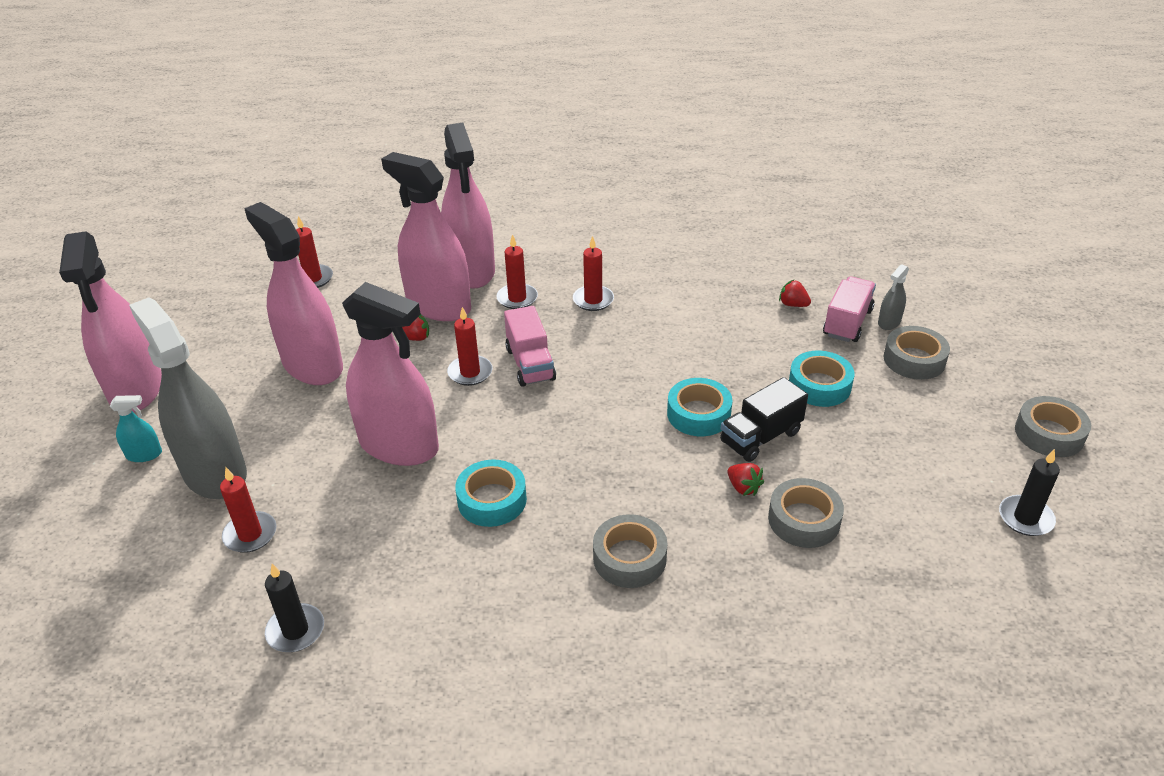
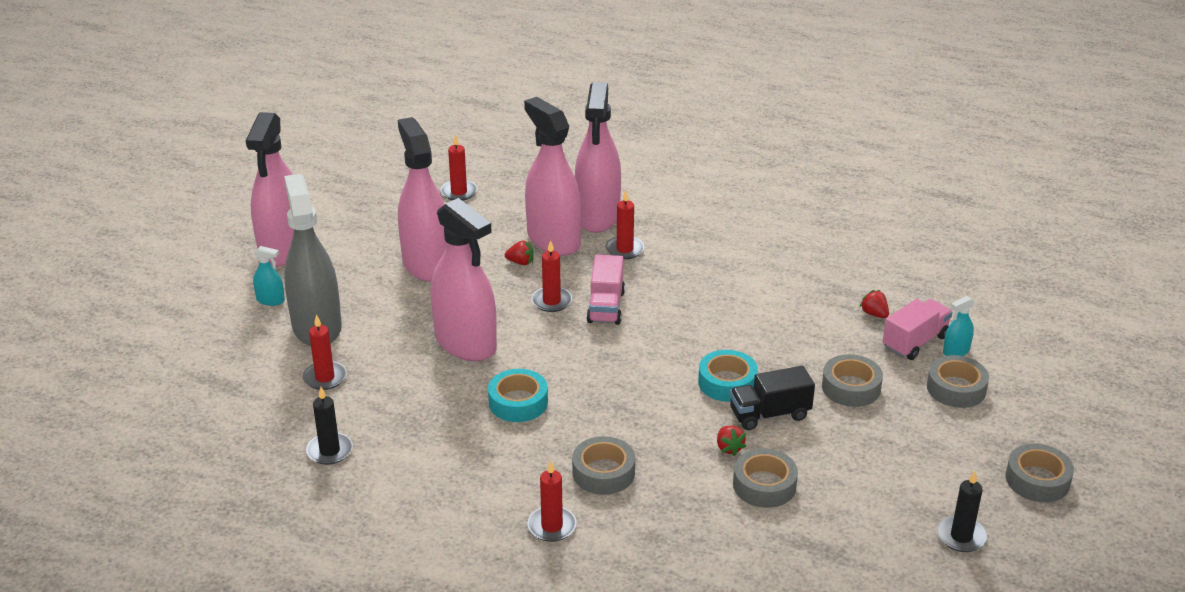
camera: 20 degrees right, 5 degrees down
red candle [573,236,614,311] -> red candle moved to [528,460,577,542]
turquoise tape [789,351,854,407] -> grey tape [822,354,883,407]
grey spray bottle [878,264,909,330] -> turquoise spray bottle [943,296,975,356]

